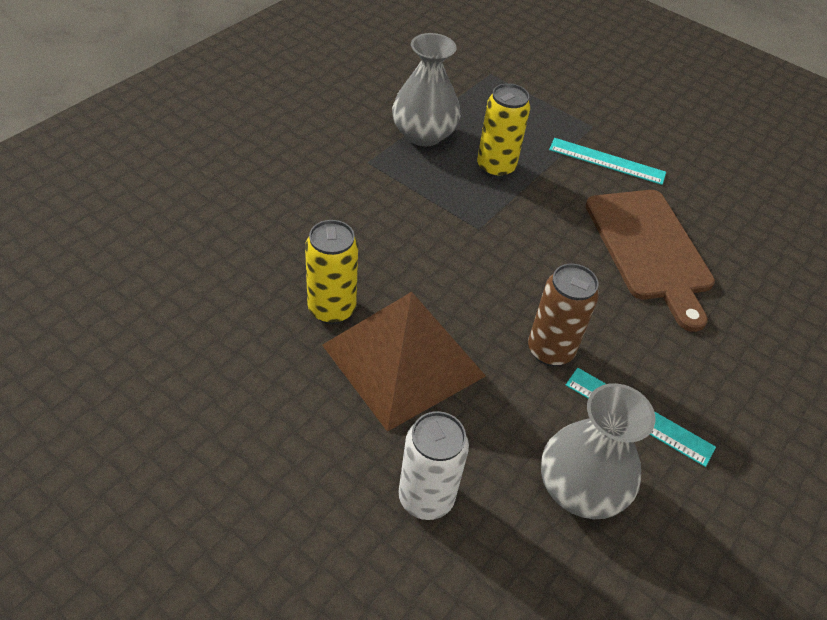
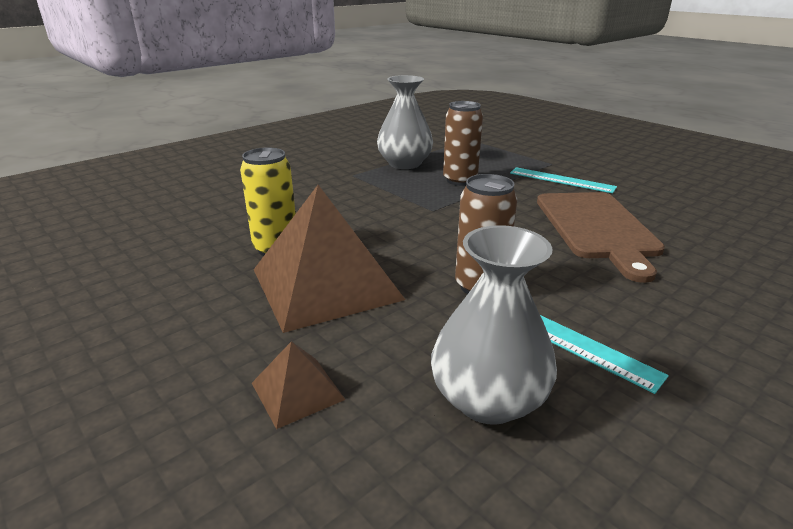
camera: 15 degrees right, 20 degrees down
white can [398,411,469,520] -> brown pyramid [252,341,346,429]
yellow can [477,83,530,178] -> brown can [443,101,483,186]

